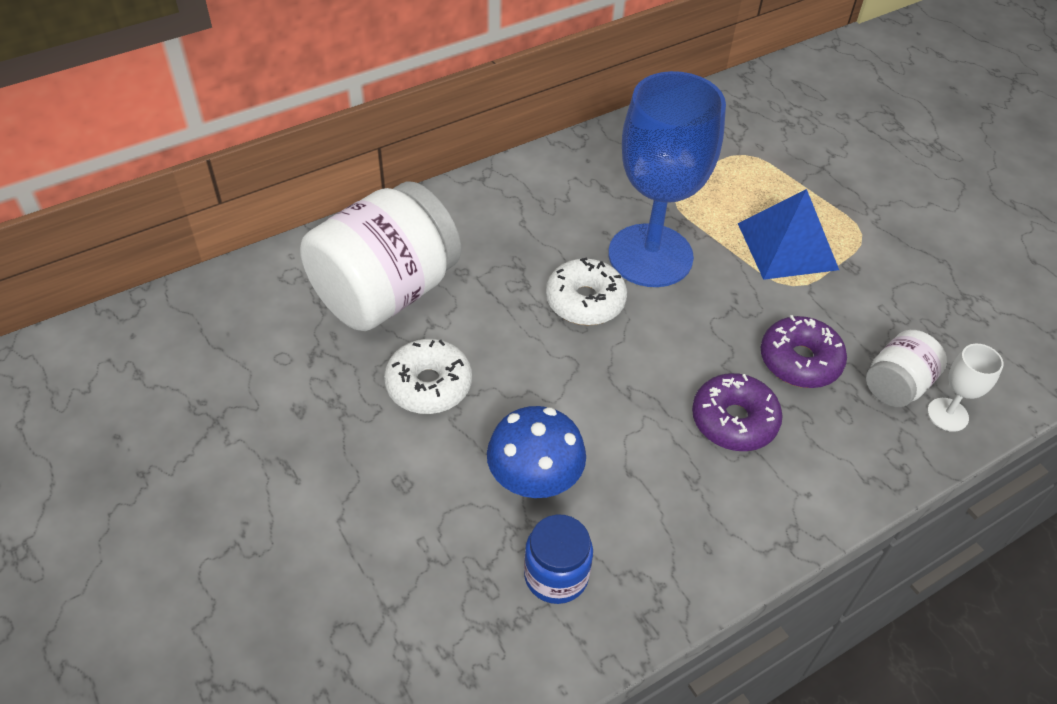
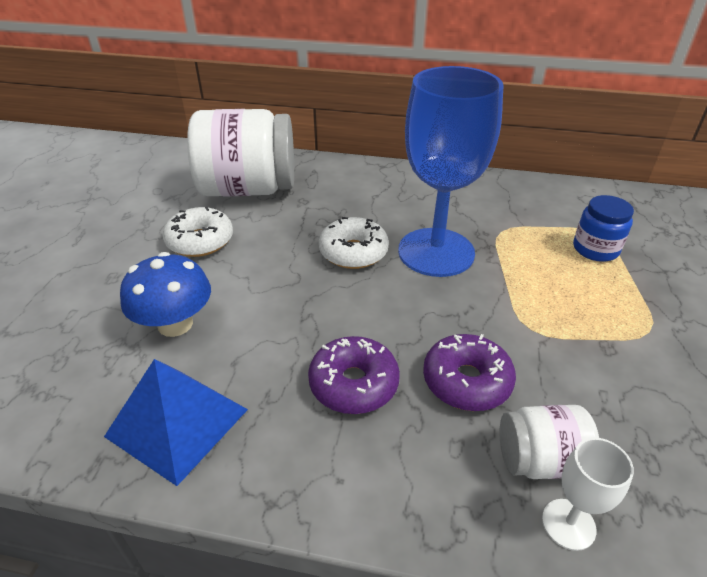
camera: 45 degrees right, 10 degrees down
blue jar [524,515,593,604] -> blue jar moved to [573,195,634,262]
blue pyramid [738,189,839,280] -> blue pyramid moved to [104,359,248,486]

